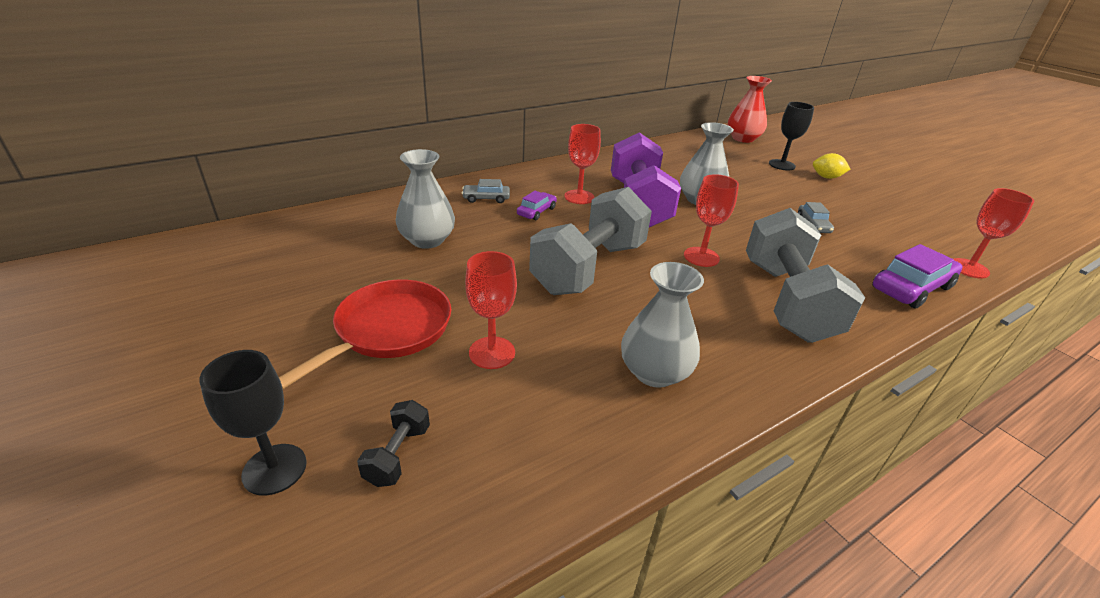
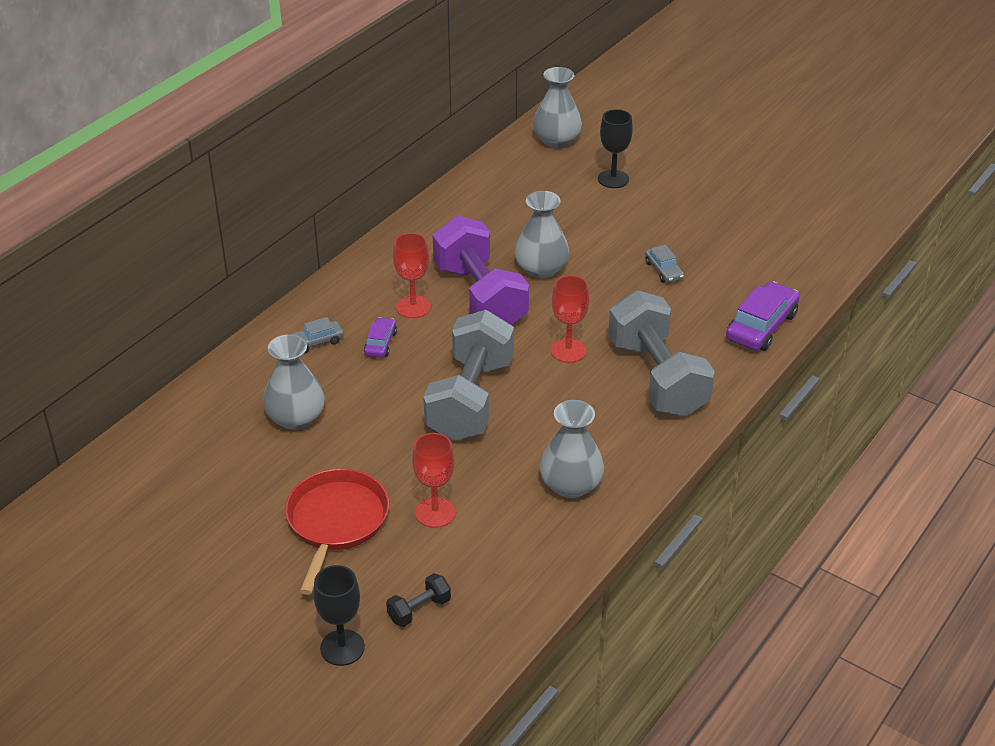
camera: 20 degrees left, 5 degrees up
black dumbbell [357,400,430,487] -> black dumbbell turned 60 degrees clockwise [386,573,451,627]
red vase [728,76,772,143] -> grey vase [533,67,582,148]
yellow lemon [813,153,850,179] -> none
red goblet [954,188,1034,279] -> none

